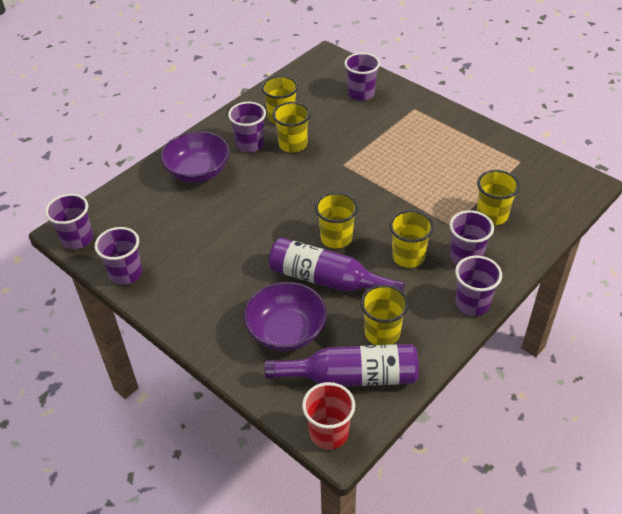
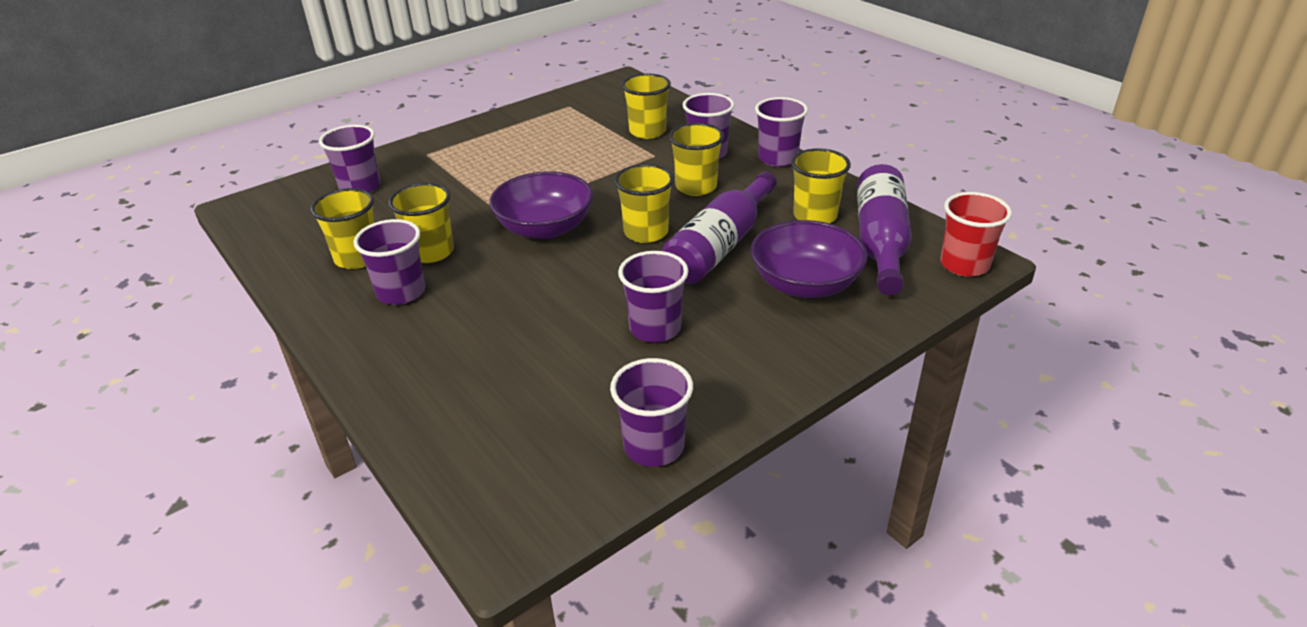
camera: 80 degrees left, 10 degrees down
purple cup [45,194,93,249] -> purple cup moved to [618,251,689,343]
purple bowl [161,131,230,183] -> purple bowl moved to [489,171,593,240]

